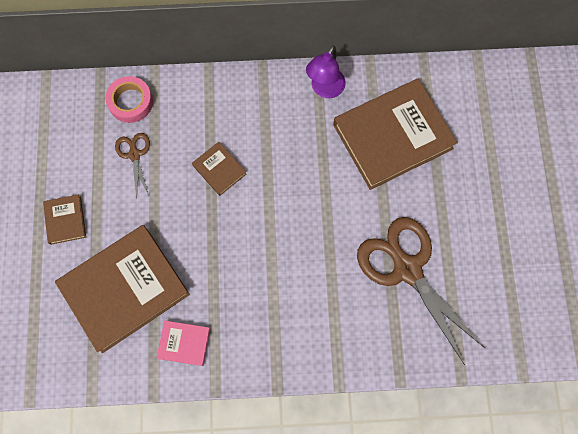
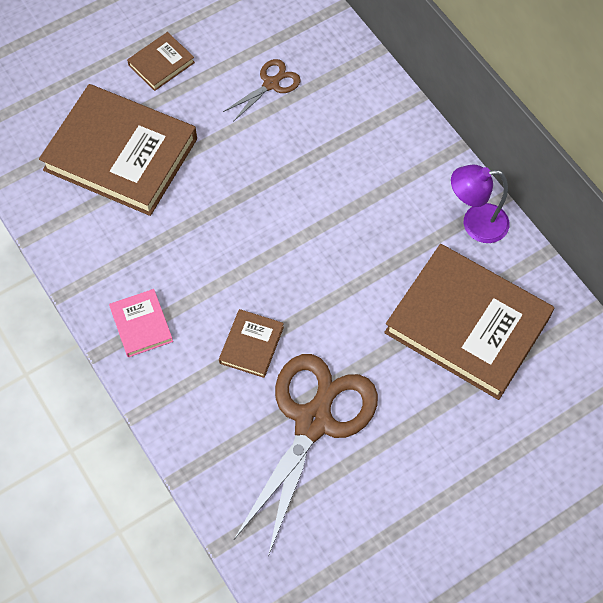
camera: 60 degrees right, 10 degrees down
pink tape [105,76,153,123] -> none
pink book [157,320,210,366] -> pink book moved to [109,289,173,357]
brown book [192,142,246,196] -> brown book moved to [219,309,284,378]

